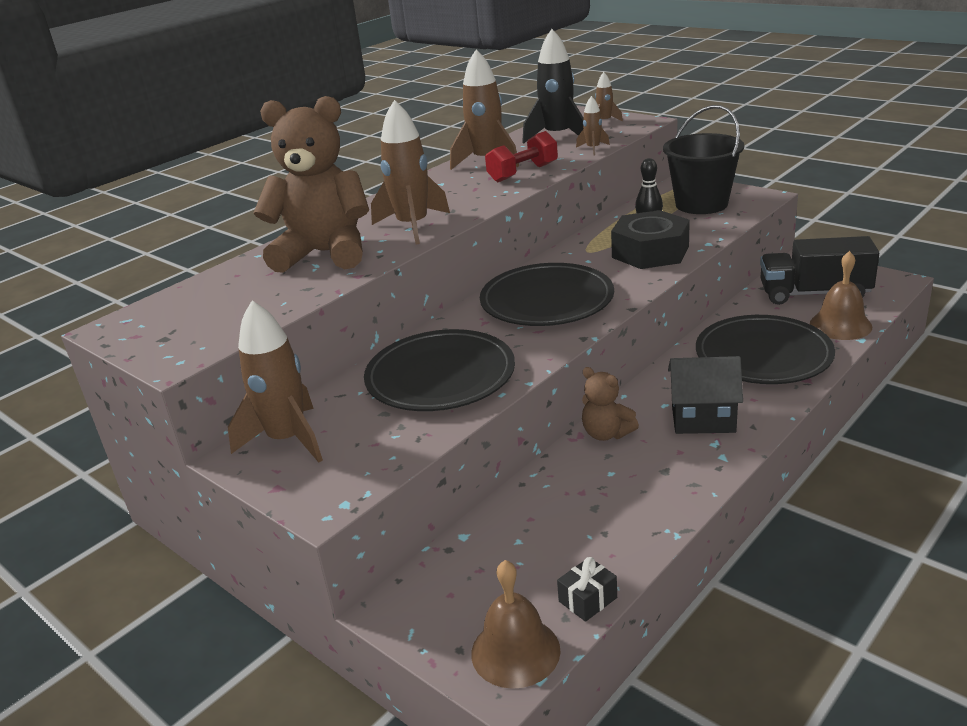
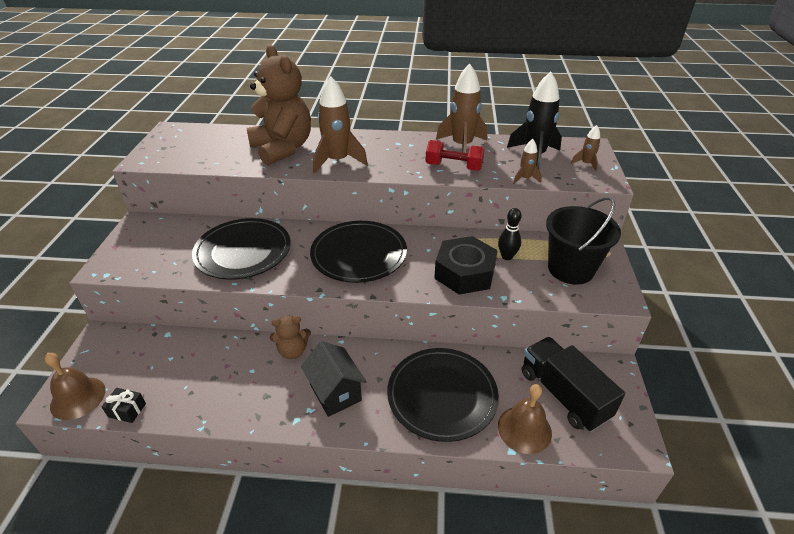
camera: 50 degrees right, 10 degrees up
brown rocket [228,300,323,463] -> none
brown teddy bear [582,367,639,441] -> brown teddy bear turned 105 degrees counterclockwise [270,316,311,359]

